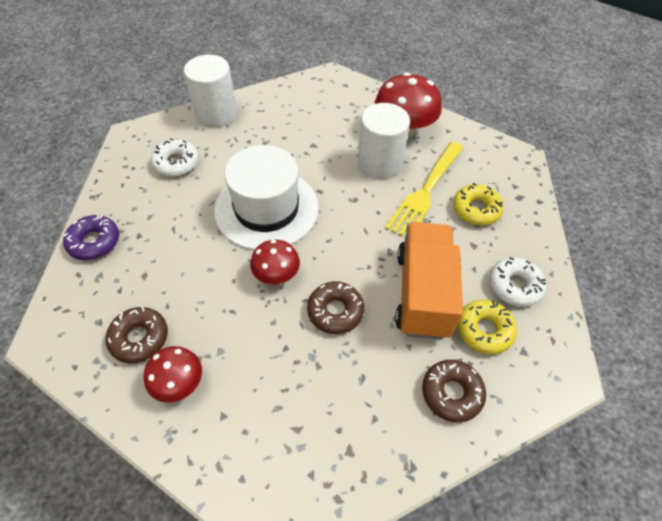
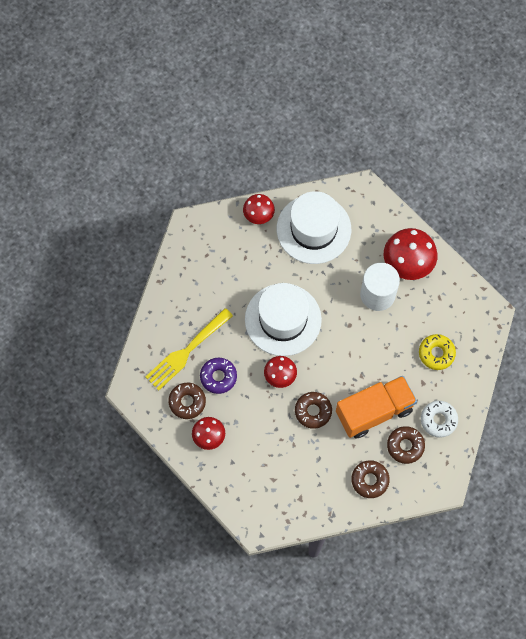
camera: 15 degrees right, 15 degrees up
purple donut [63,214,119,260] -> purple donut moved to [200,358,237,394]
white donut [151,138,199,177] -> none
white cylinder [184,55,237,127] -> red mushroom [243,194,275,224]
yellow fork [385,142,463,238] -> yellow fork moved to [145,308,233,390]
orange truck [395,222,463,340] -> orange truck turned 45 degrees clockwise [336,376,417,439]
yellow donut [457,300,517,354] -> brown donut [387,426,425,464]
none -> white hat [277,191,351,264]

